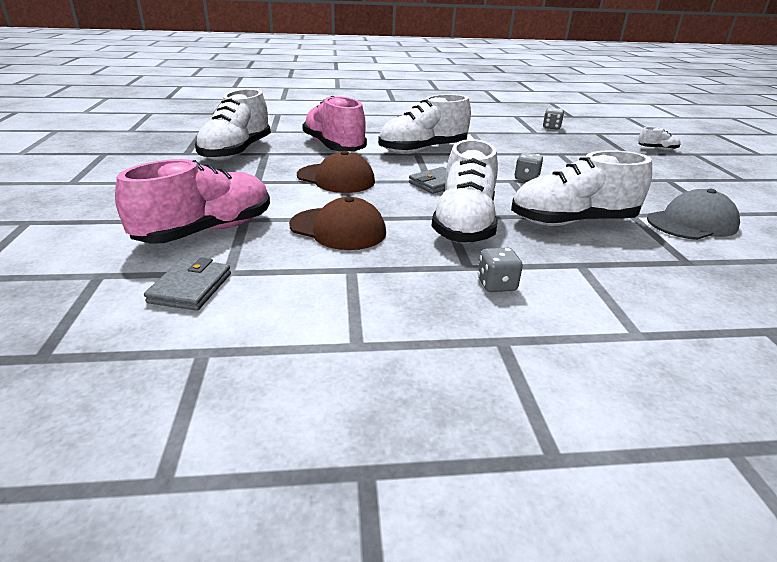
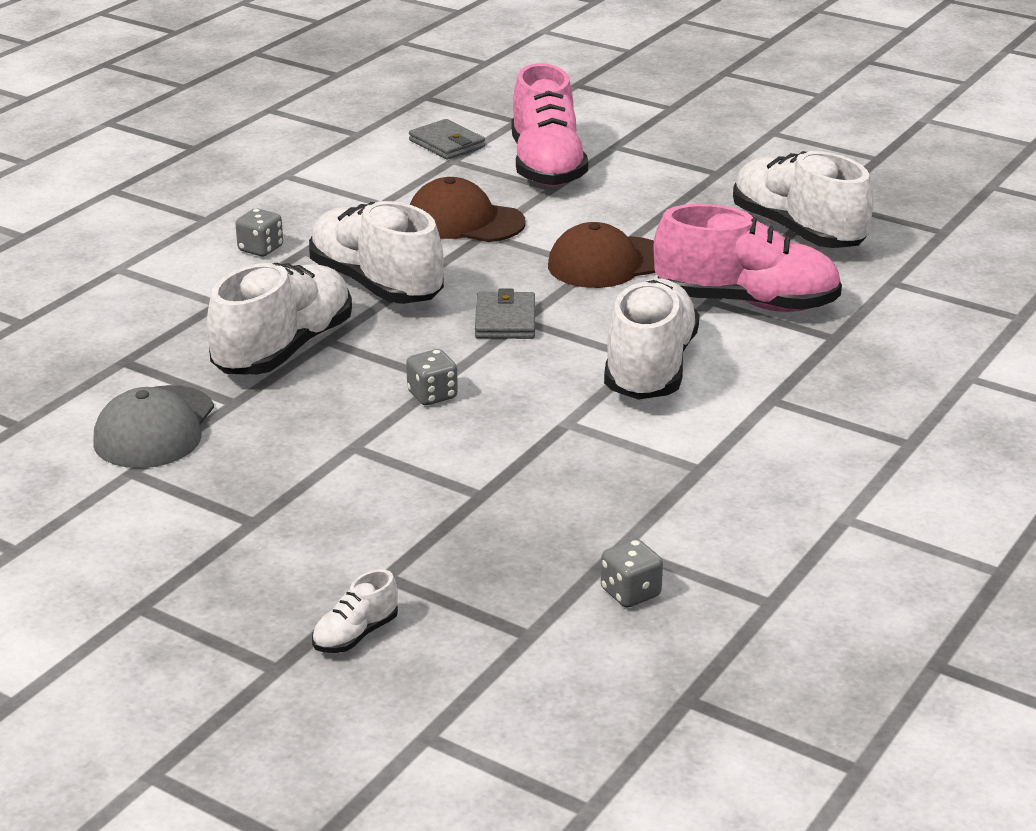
camera: 130 degrees right, 0 degrees up
brown cap [289,197,386,250] -> brown cap turned 45 degrees clockwise [410,177,526,242]

